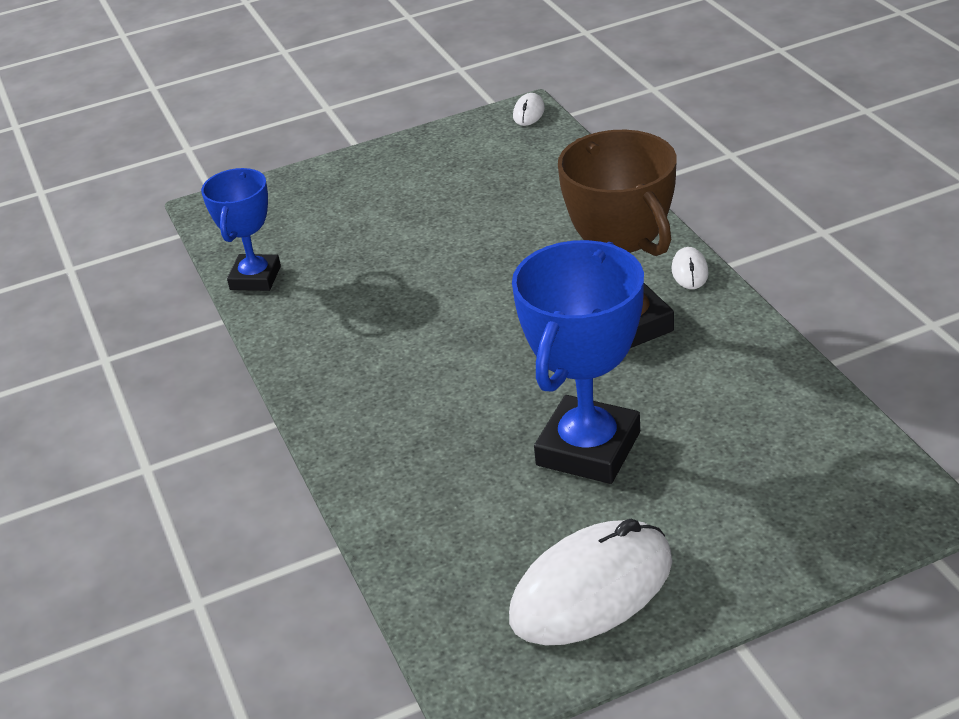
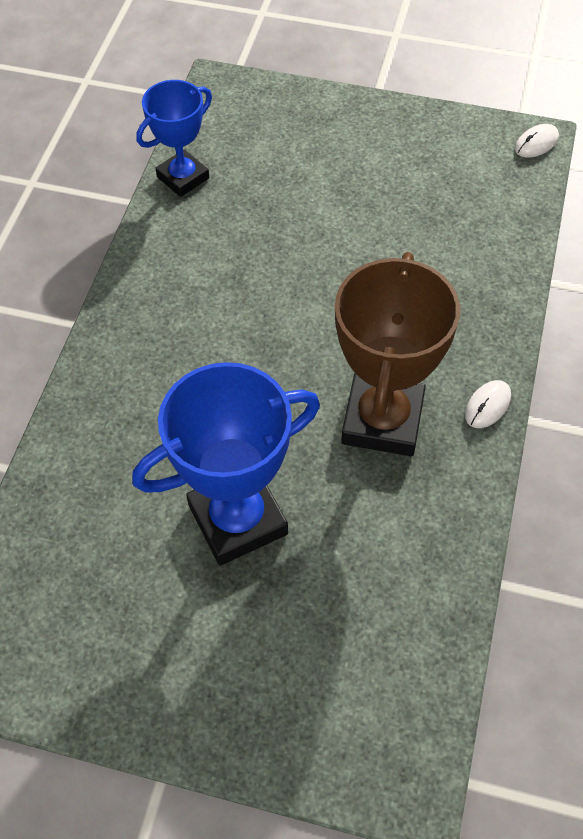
camera: 35 degrees right, 20 degrees up
white mouse [509,519,672,645] -> none

